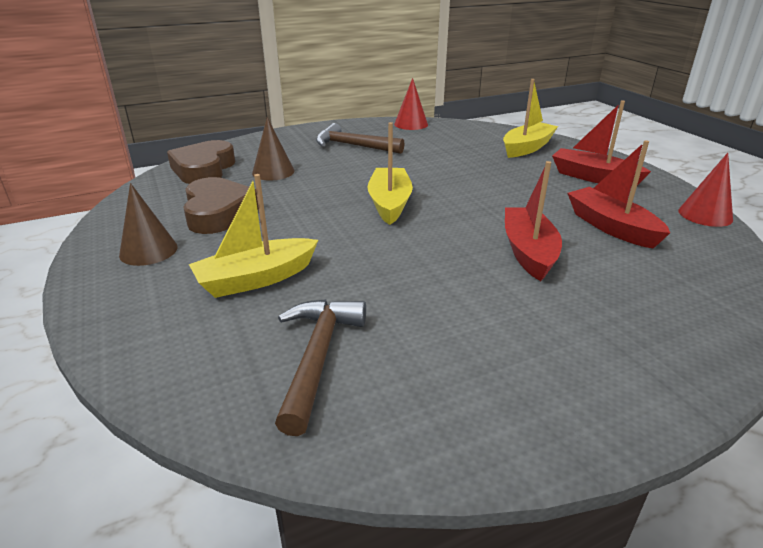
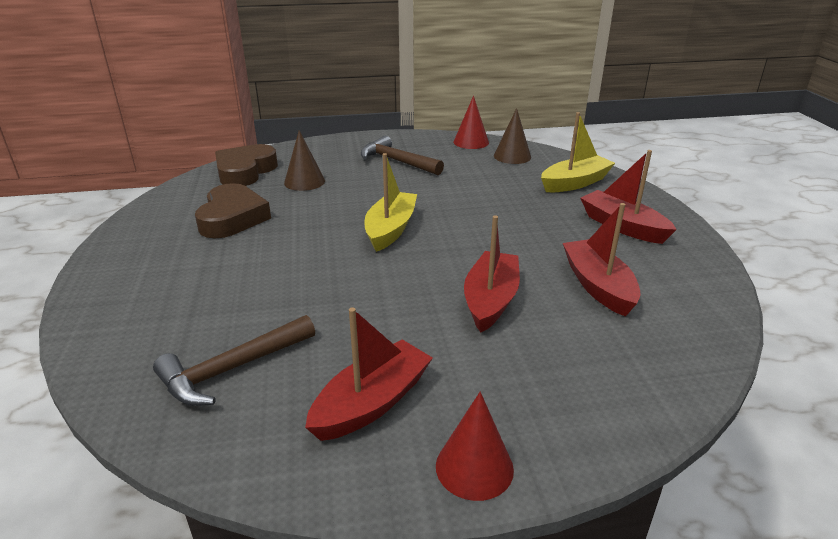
camera: 15 degrees right, 0 degrees up
brown cone [119,183,178,266] -> brown cone moved to [494,108,531,164]
yellow boat [189,174,318,298] -> none
brown hammer [275,299,366,436] -> brown hammer turned 150 degrees counterclockwise [153,315,315,406]
red cone [678,153,733,227] -> red cone moved to [436,392,514,501]
none -> red boat [305,307,433,441]

